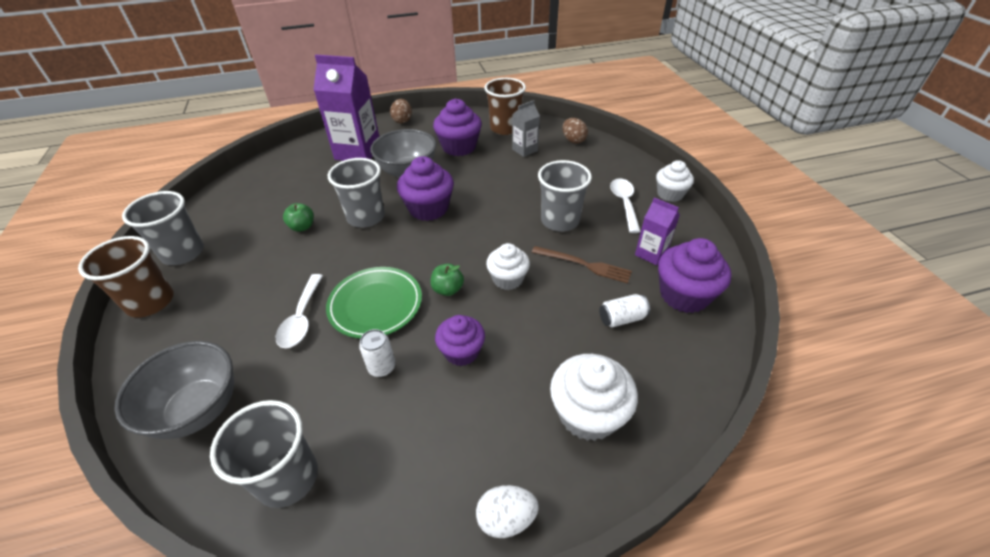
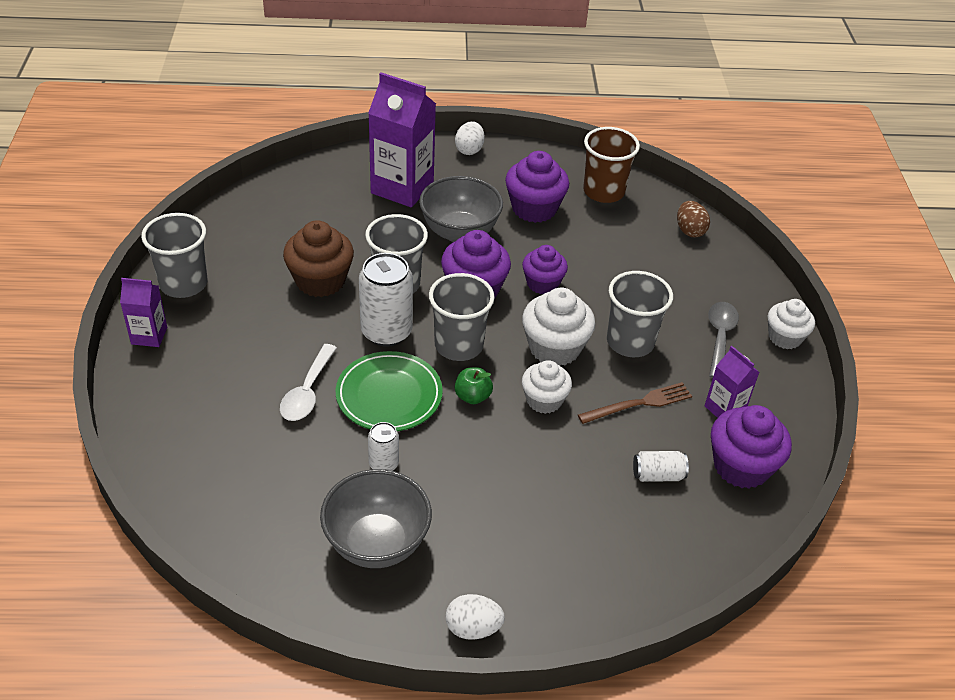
camera: 10 degrees right, 0 degrees up
brown cup [78,236,174,318] -> purple carton [120,278,167,347]
grey bowl [115,341,234,439] -> grey bowl moved to [320,469,432,568]
grey cup [210,400,318,508] -> grey cup moved to [429,273,495,361]
green apple [283,203,314,232] -> brown cupcake [283,220,354,297]
brown egg [390,99,412,124] -> white egg [455,121,485,155]
purple cupcake [435,315,485,366] -> purple cupcake moved to [522,245,568,294]
grey carton [512,100,540,157] -> none
brown fork [532,246,632,283] -> brown fork turned 60 degrees counterclockwise [578,382,692,424]
white cupcake [550,354,638,441] -> white cupcake moved to [522,288,595,366]
white spoon [610,178,641,233] -> grey spoon [708,302,739,378]
none -> white can [359,253,413,347]

